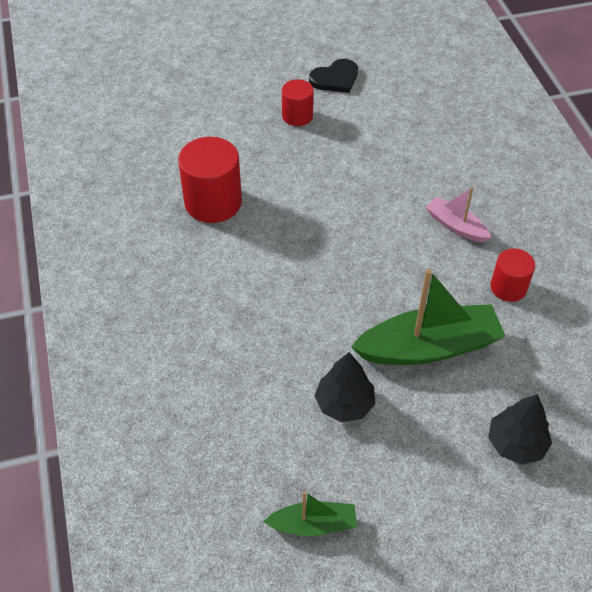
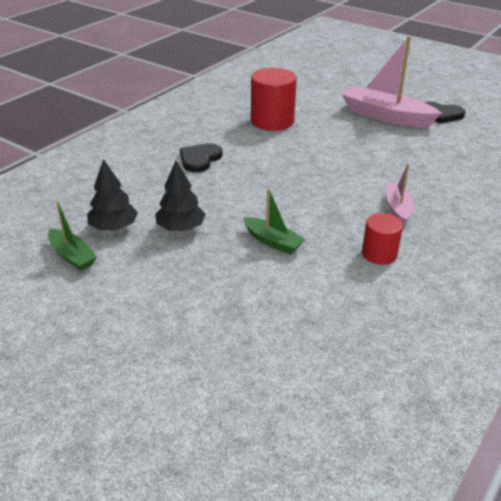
camera: 50 degrees right, 15 degrees down
red cylinder [282,79,314,126] -> pink boat [342,36,442,127]
green boat [351,269,505,365] -> green boat [243,188,306,254], size x0.53
black tree [488,394,552,465] -> black tree moved to [87,159,138,231]
none -> black heart [180,143,223,172]

